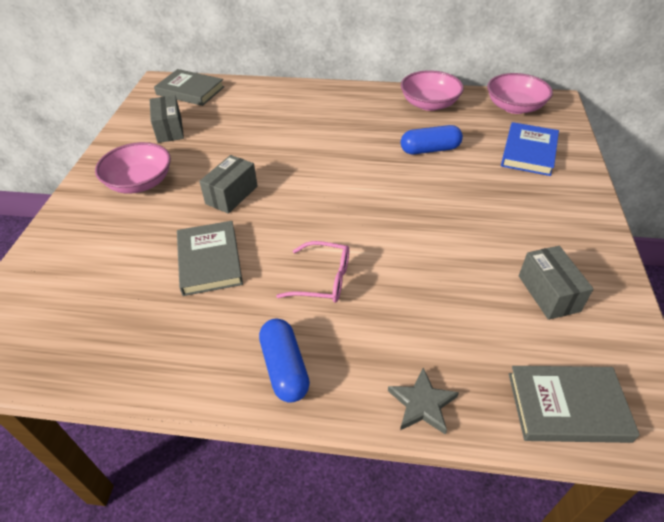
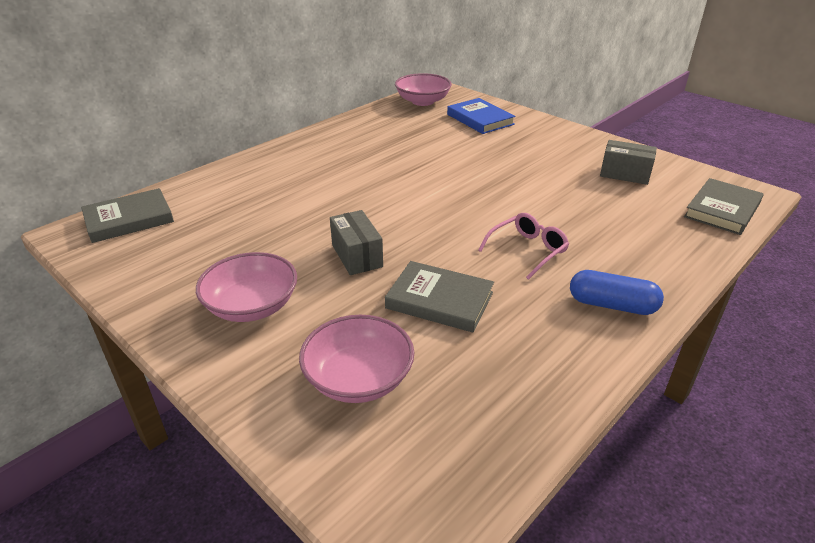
camera: 55 degrees left, 10 degrees down
grey box [150,95,184,143] -> none
grey star [388,368,459,435] -> none
pink bowl [401,70,464,111] -> pink bowl moved to [299,315,414,403]
blue capsule [401,125,463,154] -> none

